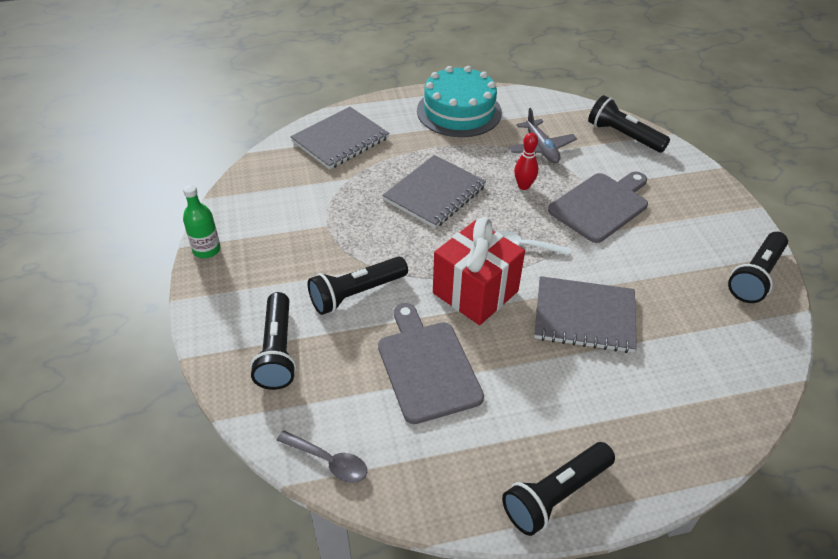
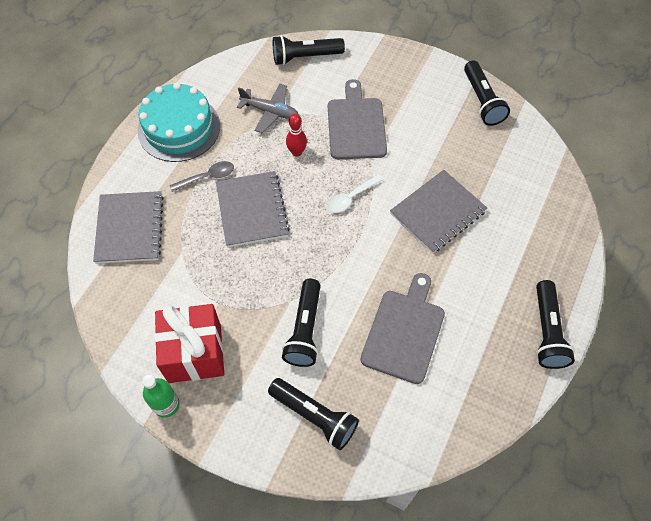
camera: 50 degrees left, 15 degrees up
grey spoon [276,430,367,483] -> grey spoon moved to [169,161,234,192]
grey cutting board [378,303,484,424] -> grey cutting board turned 90 degrees clockwise [360,273,445,384]
red gift [433,217,525,325] -> red gift moved to [155,304,224,383]

